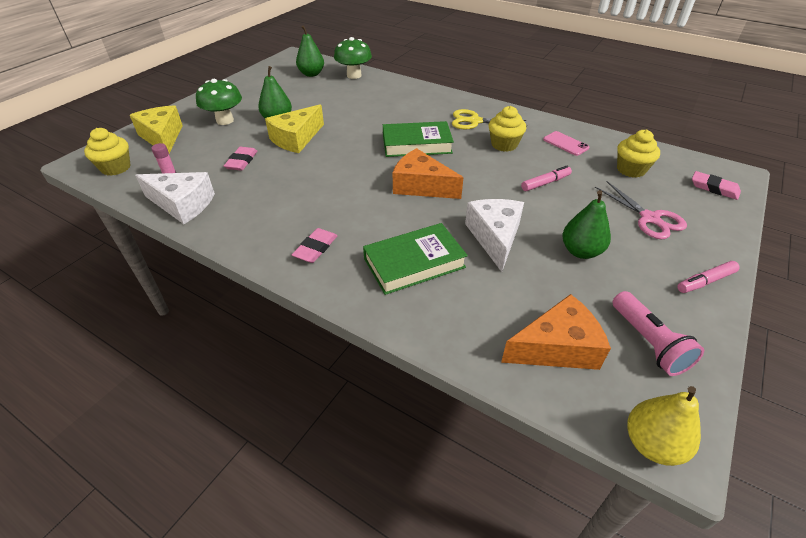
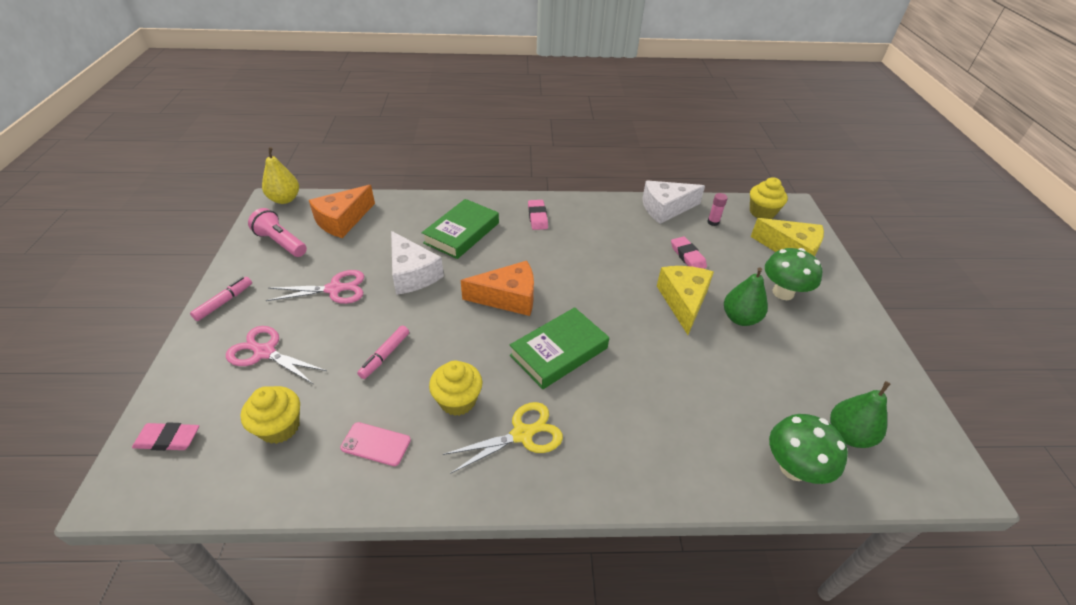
camera: 145 degrees right, 0 degrees up
green pear [563,190,611,259] -> pink scissors [266,270,364,304]

